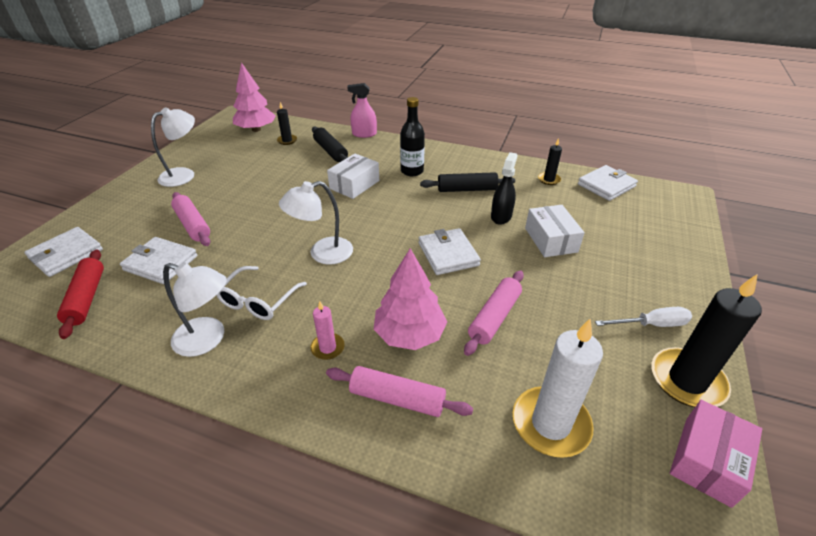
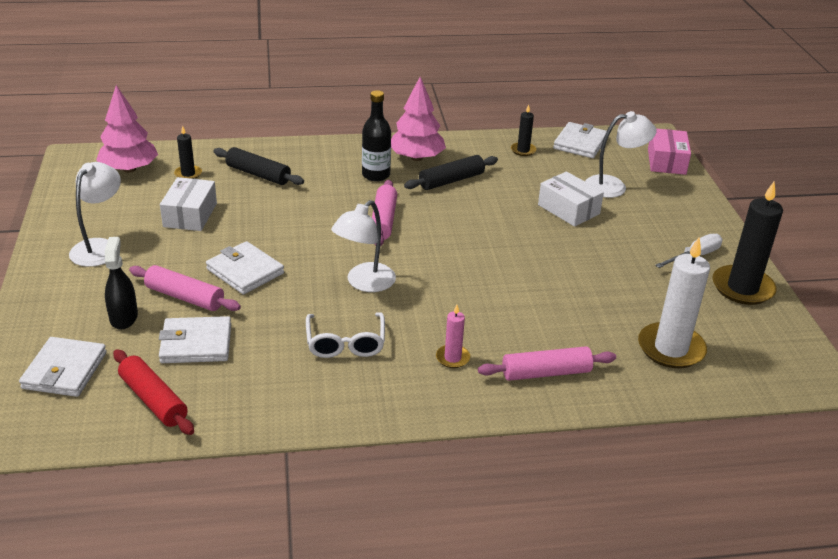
camera: 30 degrees left, 5 degrees down
white lamp [163,262,227,357] -> white lamp moved to [585,111,657,198]
white box [327,154,379,199] -> white box moved to [160,177,217,231]
pink spray bottle [347,83,377,138] -> none
pink tree [374,248,447,350] -> pink tree moved to [391,77,446,161]
white wallet [419,228,481,275] -> white wallet moved to [206,241,284,295]
pink rolling pin [464,270,524,356] -> pink rolling pin moved to [372,180,397,246]
black spray bottle [491,152,518,225] -> black spray bottle moved to [105,237,138,330]
pink box [670,400,762,508] -> pink box moved to [648,129,691,175]

